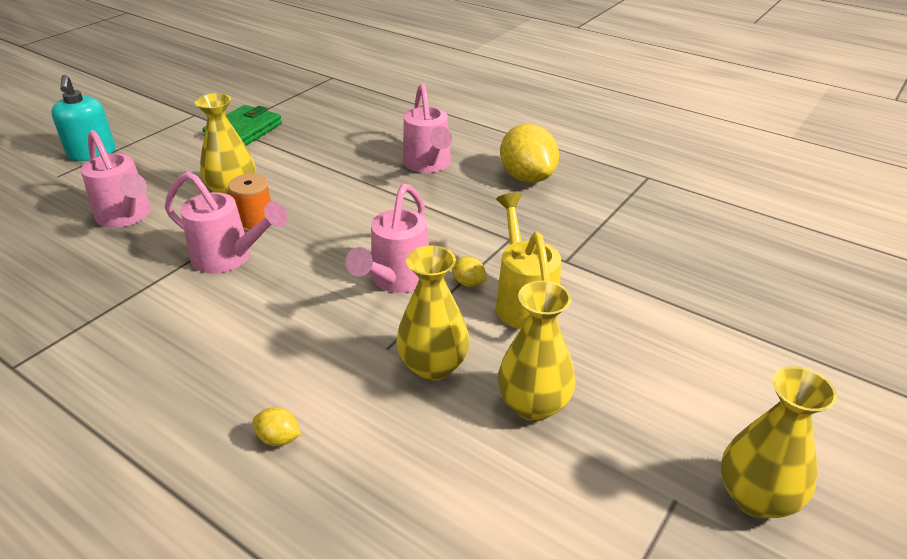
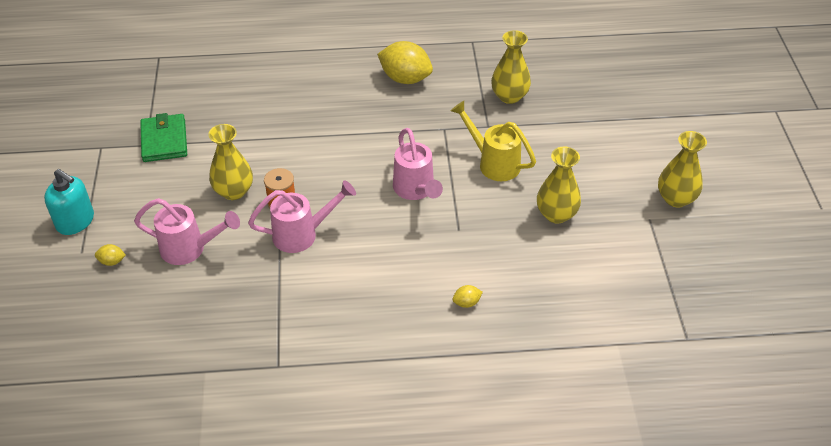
camera: 40 degrees left, 10 degrees up
yellow vase [396,246,470,381] -> yellow vase moved to [491,30,531,104]
pink watering can [403,83,452,173] -> none
yellow lemon [452,256,487,287] -> yellow lemon moved to [95,244,126,266]

